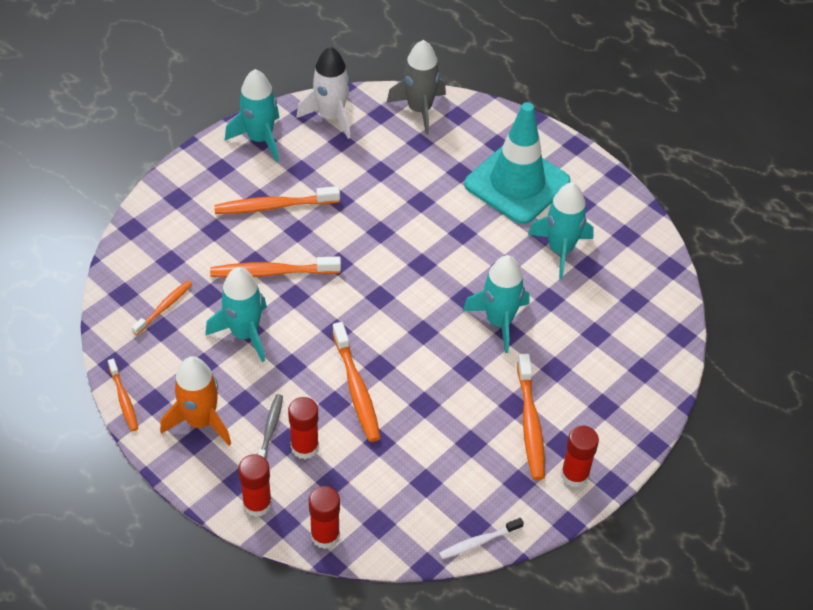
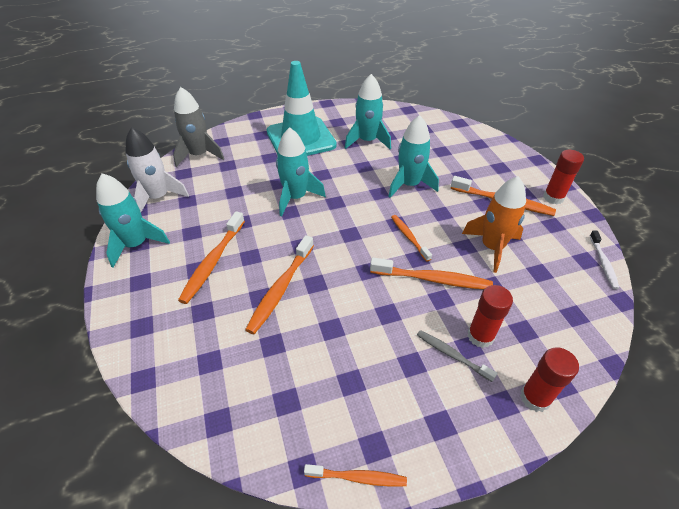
camera: 60 degrees left, 5 degrees down
orange toothbrush [132,281,192,335] -> orange toothbrush moved to [391,215,432,262]
orange rocket [160,356,231,445] -> orange rocket moved to [462,176,526,273]
turquoise rocket [205,267,267,362] -> turquoise rocket moved to [276,127,326,216]
red glue stick [309,486,340,549] -> none

